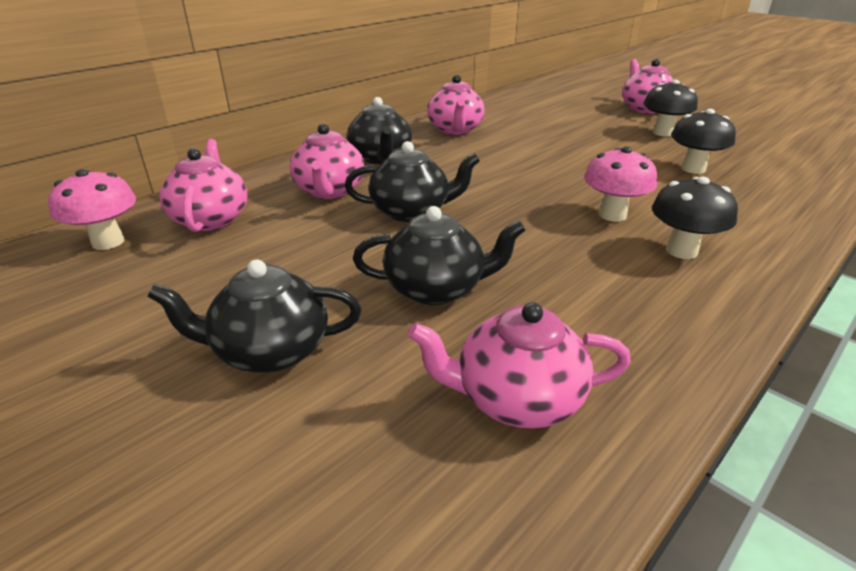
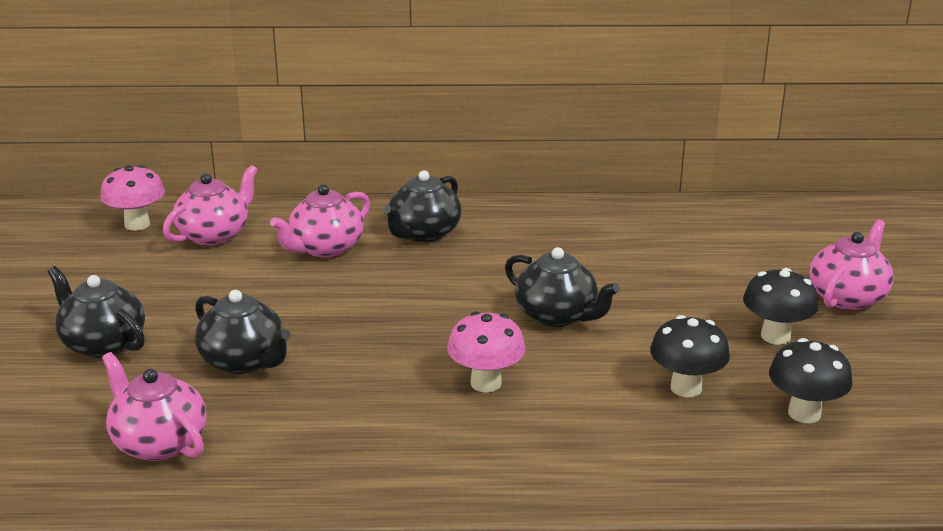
camera: 45 degrees right, 5 degrees down
black teapot [345,141,480,222] -> black teapot moved to [505,247,620,327]
pink teapot [427,75,485,135] -> none
black mushroom [652,177,738,259] -> black mushroom moved to [769,338,853,423]

